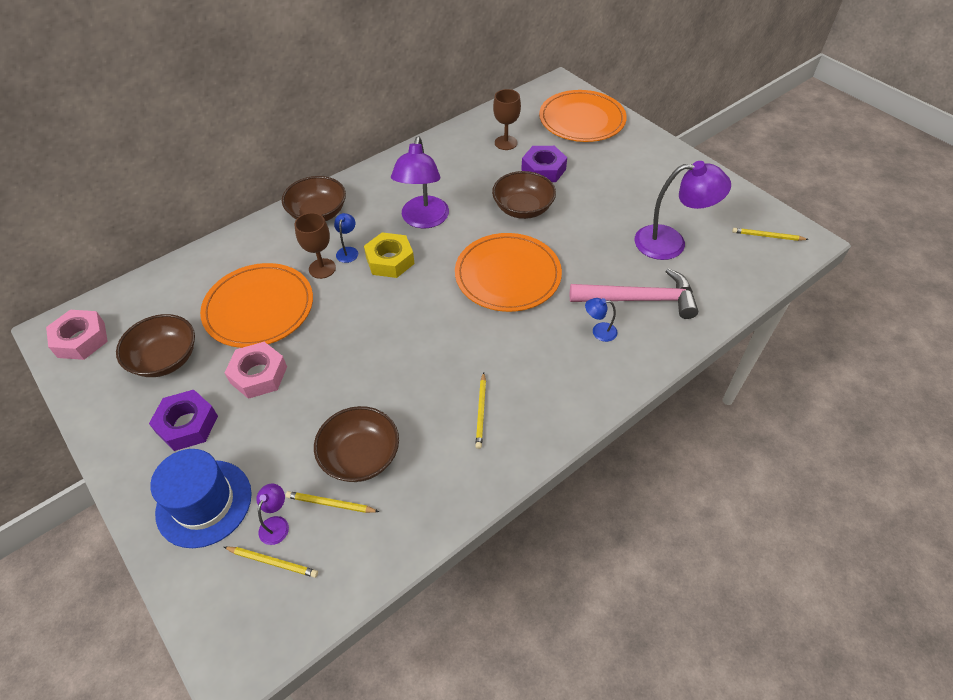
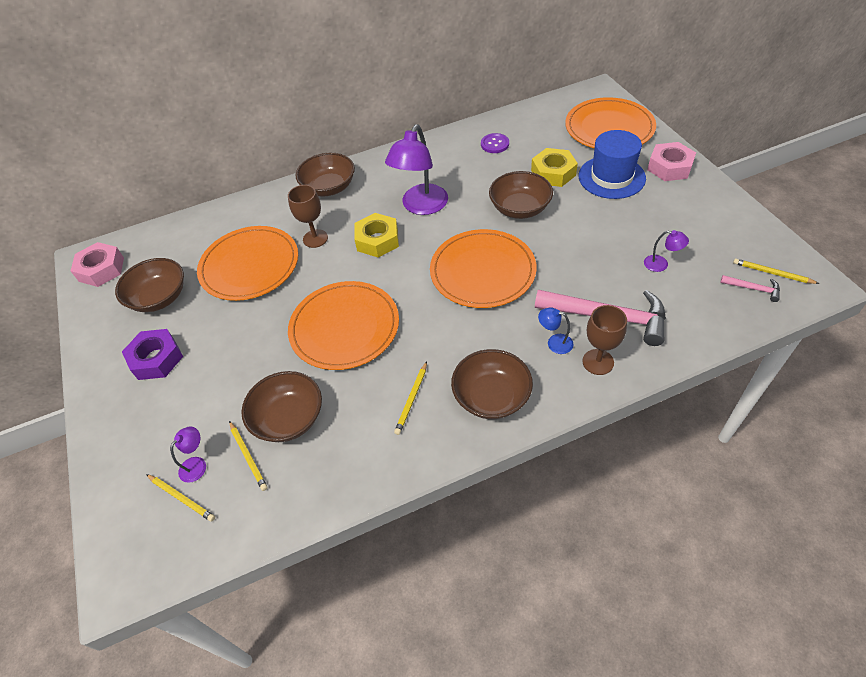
camera: 20 degrees right, 0 degrees up
blue hat [150,449,252,548] -> blue hat moved to [579,130,646,199]
pink nut [224,342,287,399] -> pink nut moved to [647,142,696,181]
yellow pencil [285,491,380,513] -> yellow pencil turned 150 degrees counterclockwise [229,421,268,491]
blue lamp [334,213,358,263] -> none
brown goblet [493,89,521,150] -> brown goblet moved to [583,305,627,375]
purple nut [521,146,567,182] -> yellow nut [531,148,578,187]
purple lamp [635,161,731,260] -> purple lamp [644,230,689,272], size x0.45
none -> orange plate [288,281,399,370]
none -> brown bowl [451,349,533,419]
none -> purple button [481,133,509,153]
none -> pink hammer [720,275,780,302]

